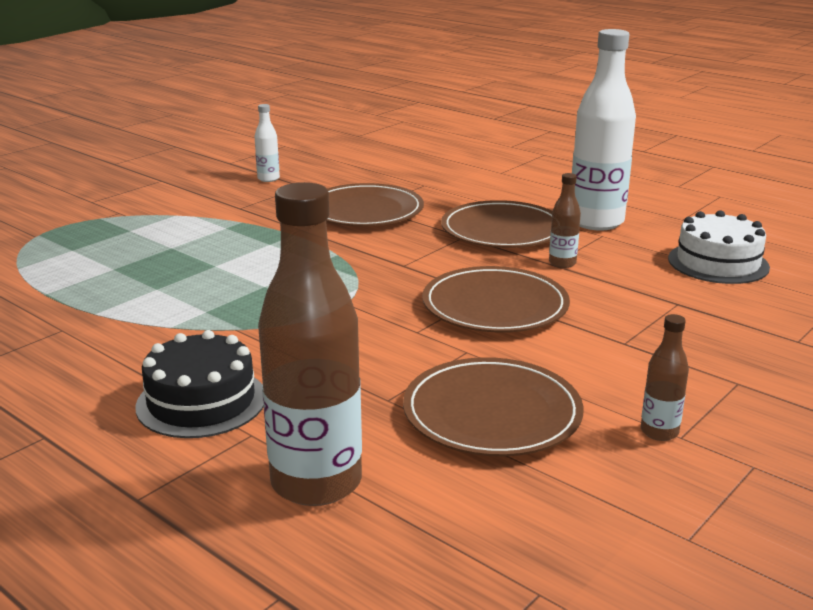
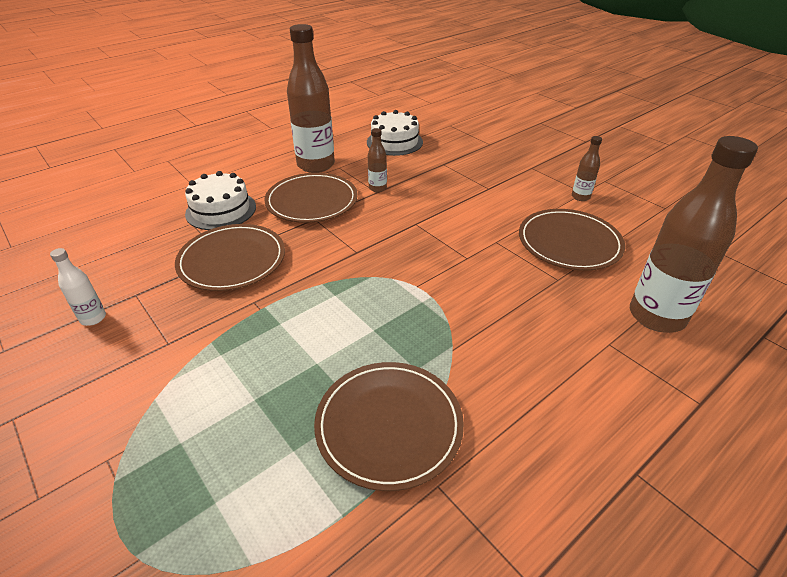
camera: 80 degrees left, 15 degrees up
black cake [135,330,264,438] -> none
brown plate [422,266,570,333] -> brown plate moved to [314,362,464,491]
white bottle [572,29,636,231] -> brown bottle [287,24,335,173]
none -> white cake [185,171,256,230]

